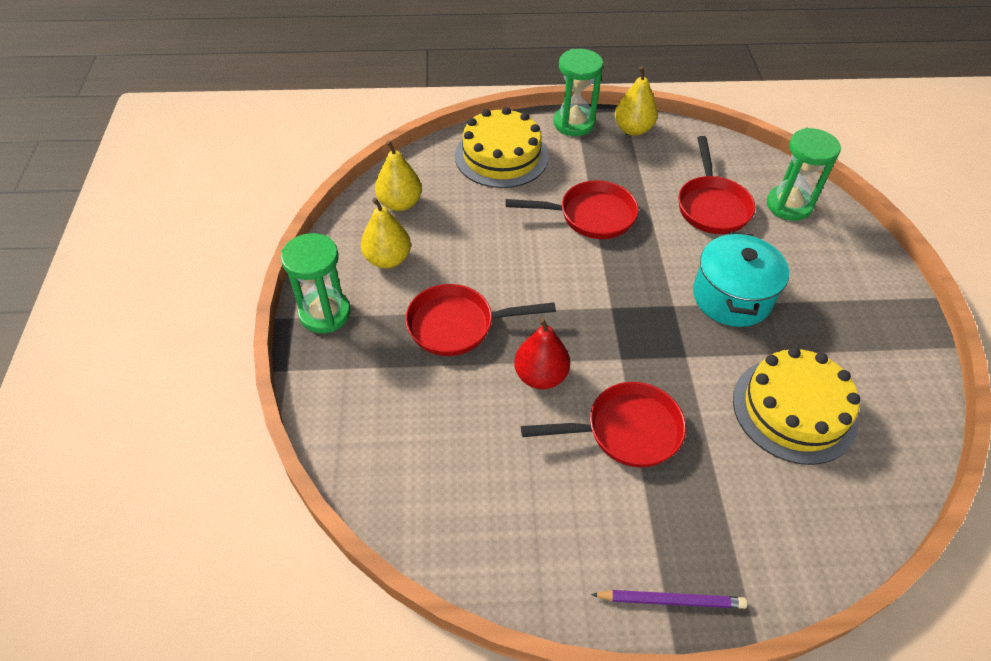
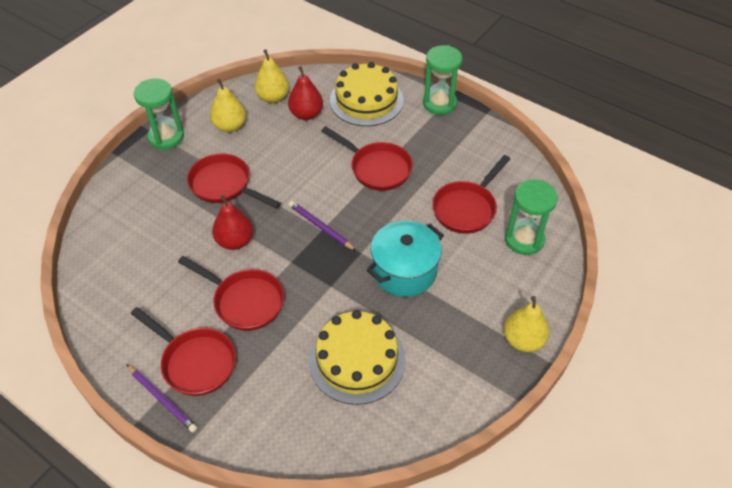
camera: 40 degrees right, 0 degrees up
yellow pear [615,67,658,136] -> yellow pear moved to [504,296,549,352]
none -> red pan [131,307,236,396]
none -> red pear [288,66,323,120]
none -> purple pencil [289,201,356,251]

